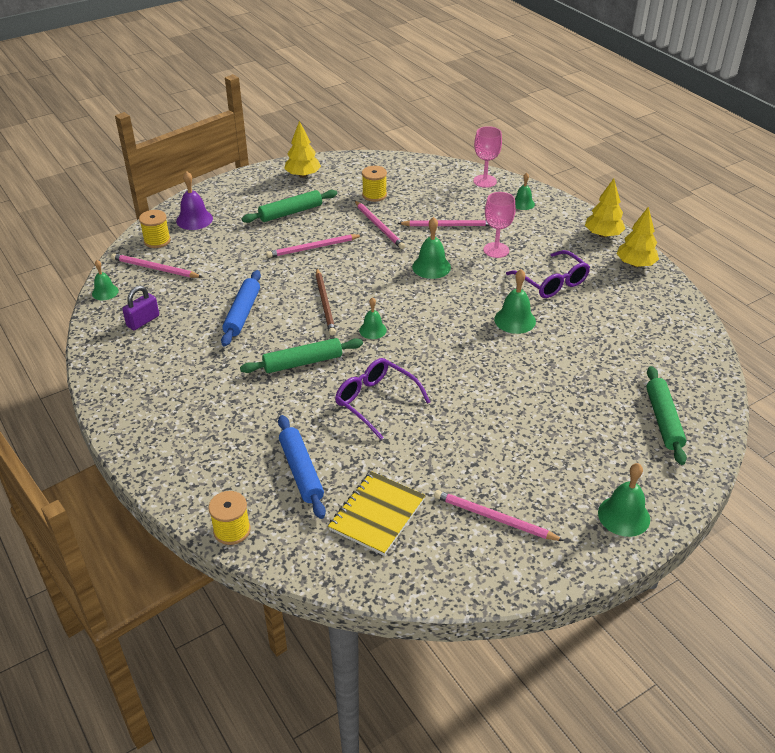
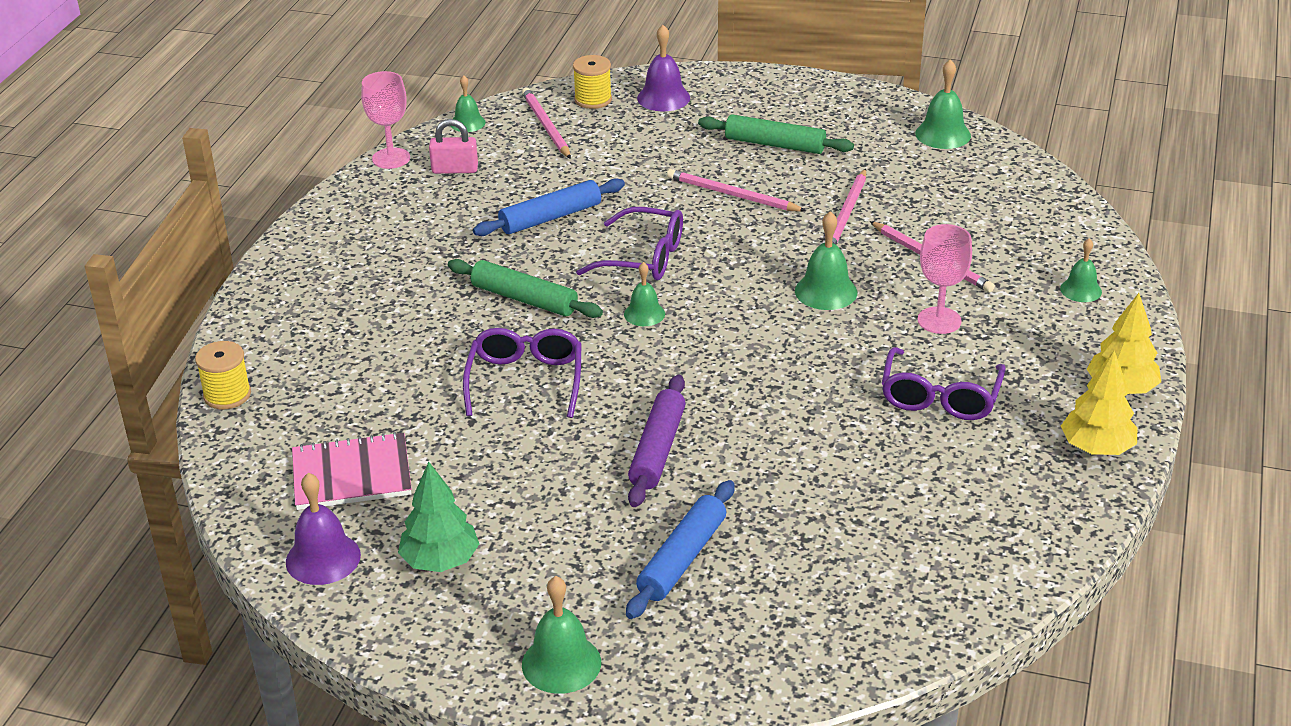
camera: 50 degrees right, 5 degrees down
purple padlock [122,286,159,330] -> pink padlock [429,119,478,174]
blue rolling pin [278,415,326,519] -> blue rolling pin moved to [626,480,734,619]
yellow tree [284,121,321,178] -> none
brown pencil [316,269,336,336] -> purple glasses [576,207,683,280]
yellow notebook [328,471,426,555] -> pink notebook [292,432,412,510]
yellow spool [362,166,387,202] -> none
pink pencil [434,490,564,541] -> green tree [398,462,479,572]
pink goblet [473,126,502,188] -> pink goblet moved to [361,71,410,169]
green bell [494,269,536,334] -> green bell moved to [915,59,971,149]
green rolling pin [646,366,687,465] -> none
none -> purple bell [286,473,361,585]
none -> purple rolling pin [628,375,686,507]

